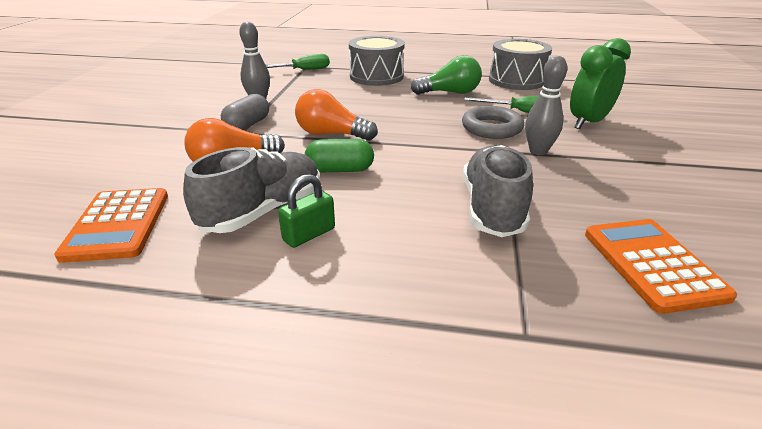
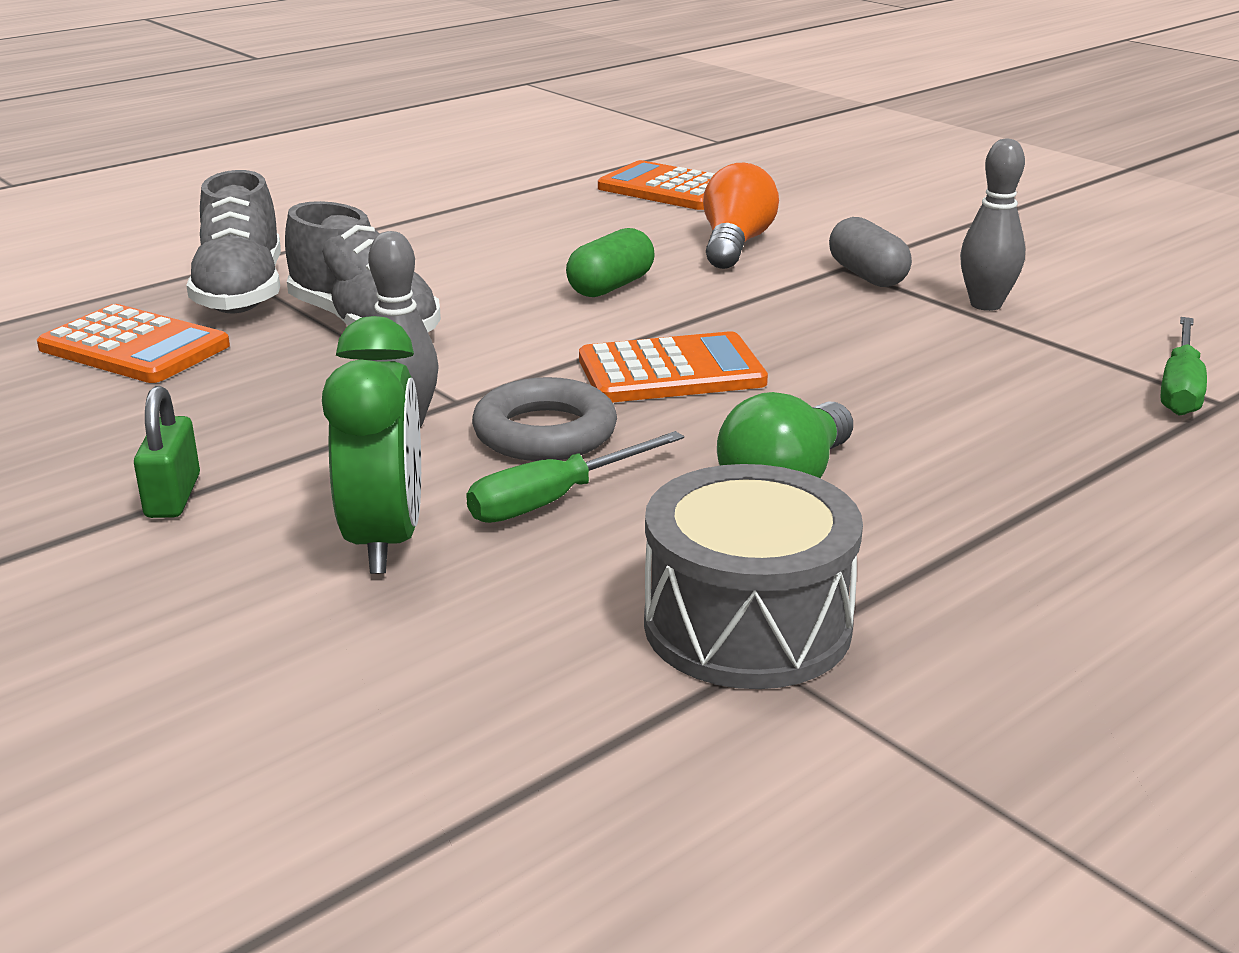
camera: 130 degrees right, 5 degrees down
grey shoe [183,147,320,233] -> grey shoe moved to [186,170,281,313]
green padlock [278,174,335,248] -> green padlock moved to [134,386,200,518]
orange light bulb [295,89,378,141] -> none
grey drum [349,36,405,86] -> none
none -> orange calculator [579,331,768,402]

